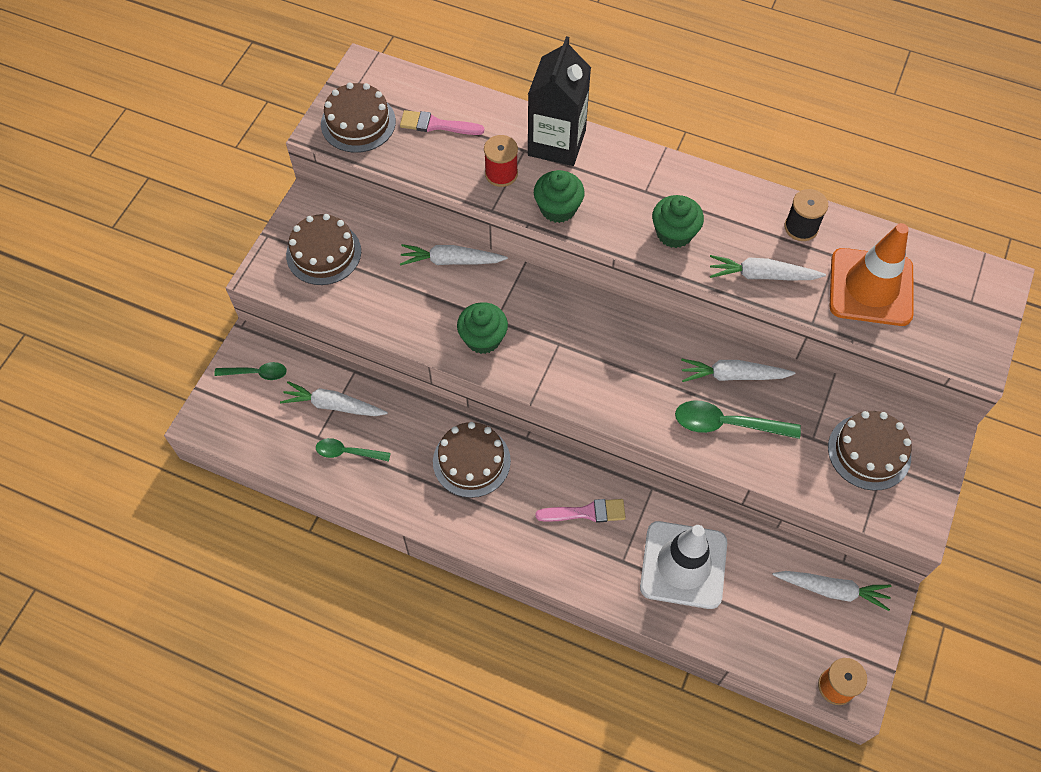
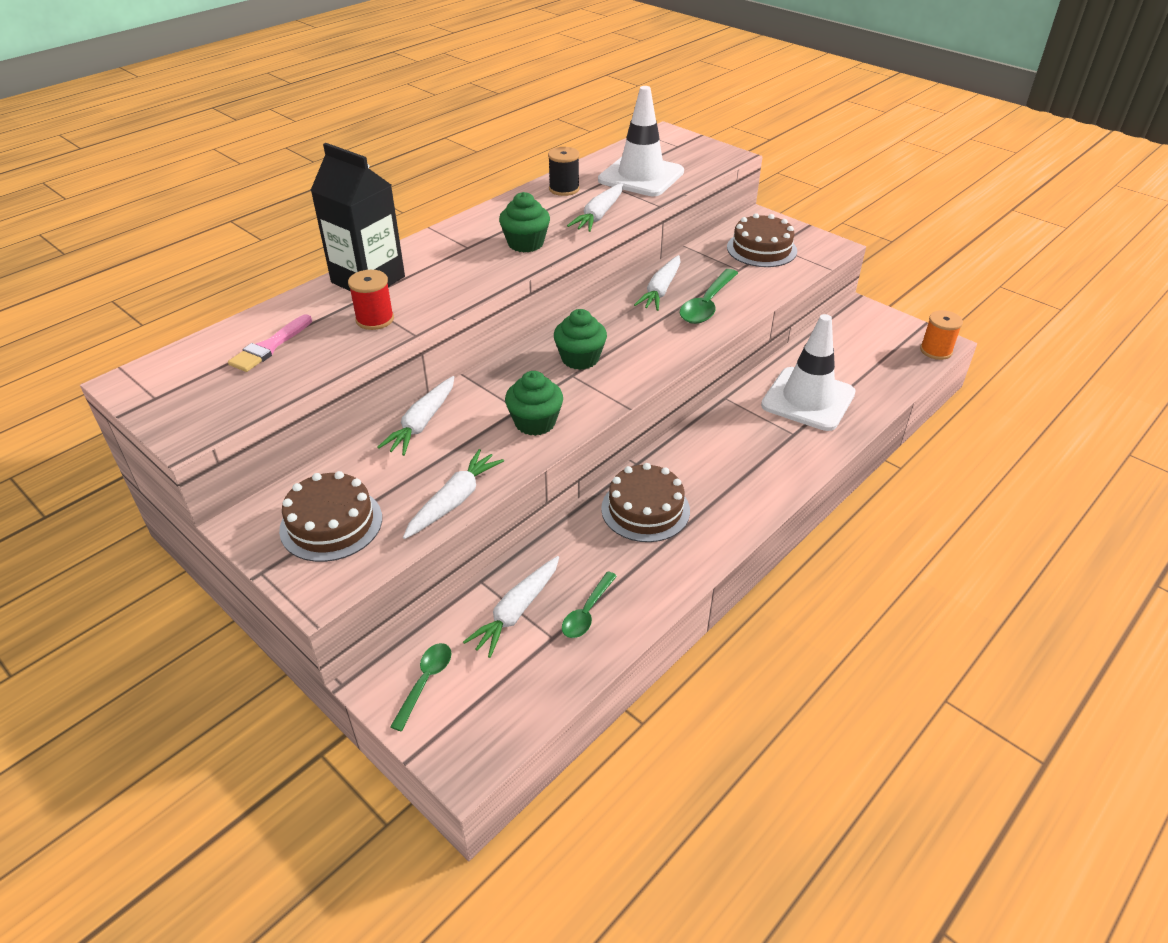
camera: 70 degrees left, 20 degrees down
brown cake [321,83,396,153] -> none
green cupcake [534,170,585,223] -> green cupcake moved to [554,309,607,370]
pink brush [535,499,626,523] -> none
white carrot [772,571,891,611] -> white carrot moved to [403,449,504,539]
orange traffic cone [829,223,913,326] -> white traffic cone [598,86,684,196]

